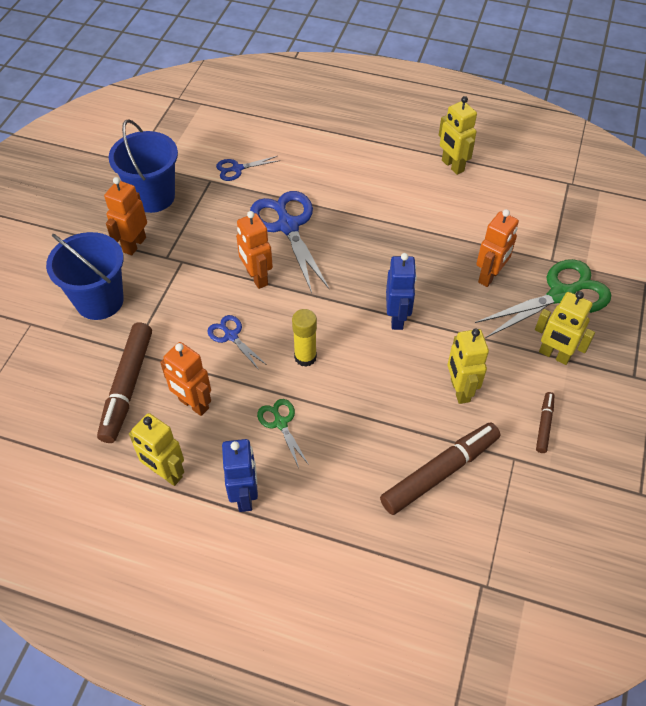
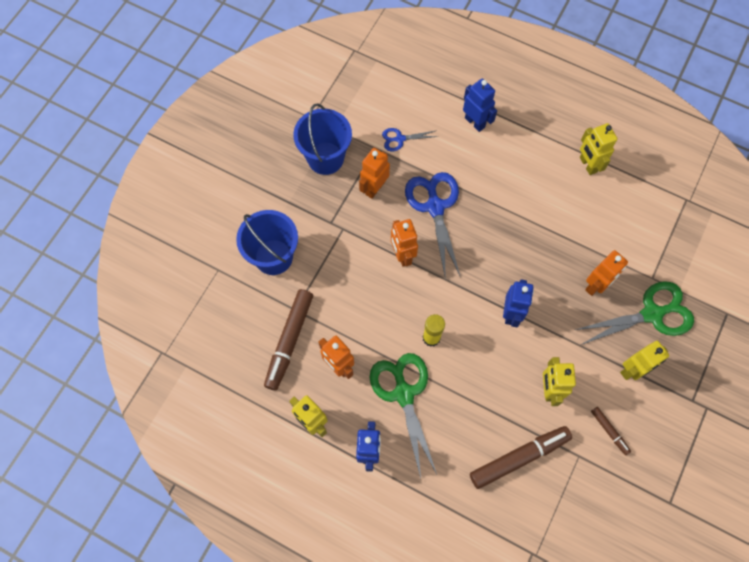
camera: 10 degrees right, 15 degrees up
orange robot [104,177,147,255] -> orange robot moved to [359,148,390,199]
blue scissors [207,315,267,370] -> none
green scissors [257,399,309,468] -> green scissors [370,353,437,478], size x1.99
yellow robot [535,291,595,365] -> yellow robot turned 75 degrees counterclockwise [620,341,669,380]
brown marker [536,392,555,453] -> brown marker turned 120 degrees clockwise [591,407,631,455]
none -> blue robot [463,79,497,132]

